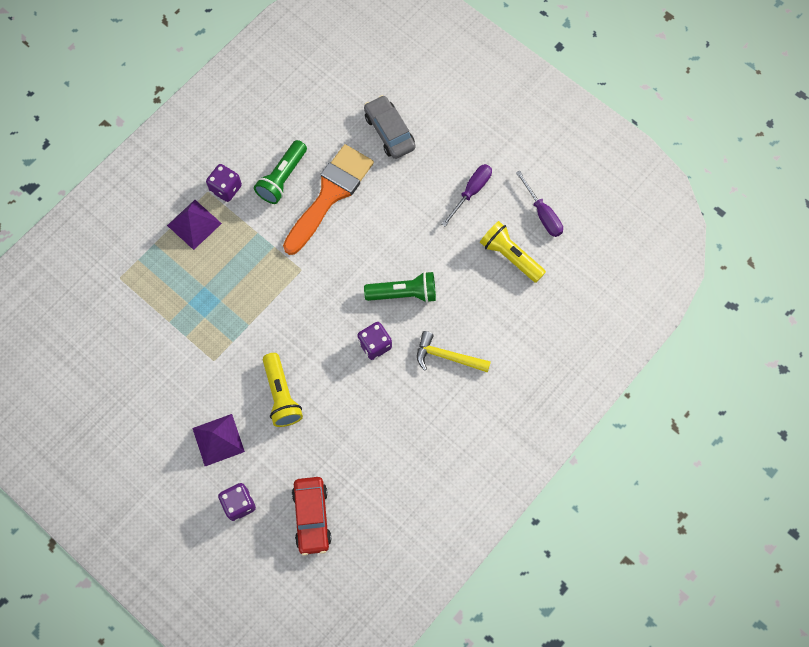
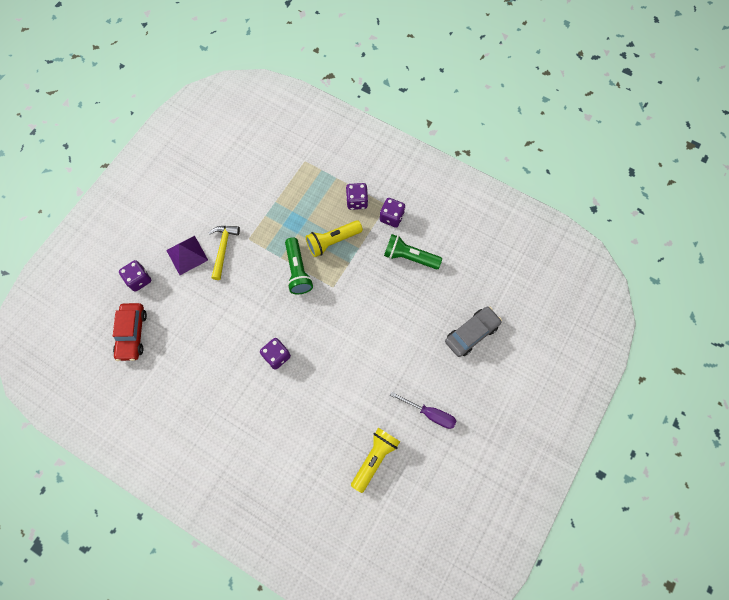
camera: 80 degrees right, 0 degrees up
purple pyramid [167,200,222,250] -> purple dice [346,183,368,210]
yellow flashlight [263,353,303,427] -> yellow flashlight moved to [306,220,363,257]
orange brush [283,144,374,255] -> none
red car [292,477,331,556] -> red car turned 75 degrees counterclockwise [113,303,147,361]
green flashlight [364,271,436,303] -> green flashlight moved to [285,237,313,294]
yellow hammer [417,331,491,373] -> yellow hammer moved to [209,226,240,280]
purple screwdriver [516,171,563,237] -> none

